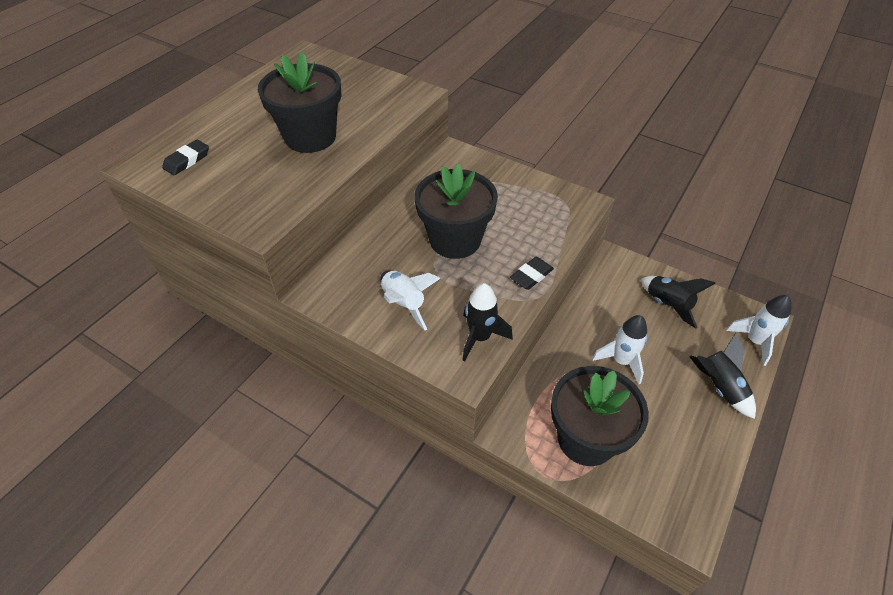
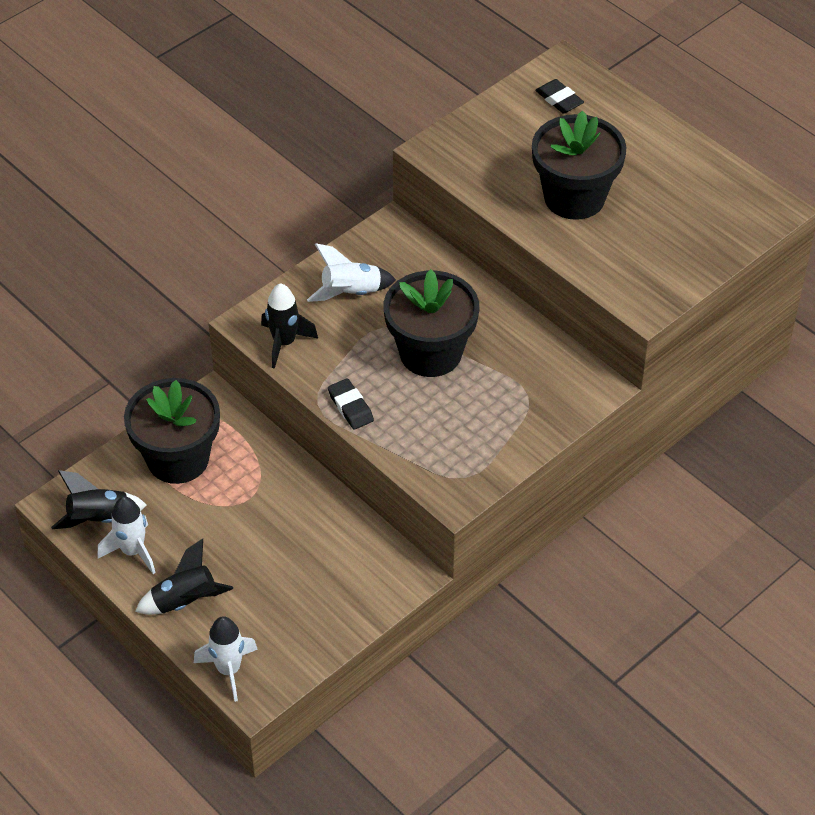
camera: 105 degrees right, 0 degrees up
white rocket [592,315,647,384] -> white rocket moved to [98,496,156,574]
black rocket [641,276,716,328] -> black rocket moved to [51,470,147,529]

